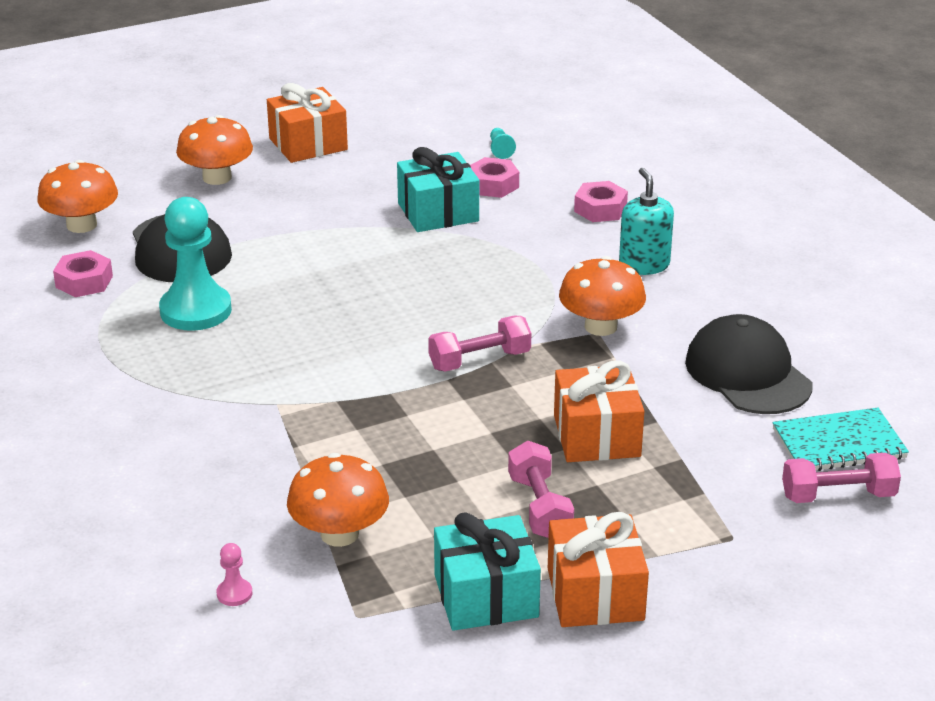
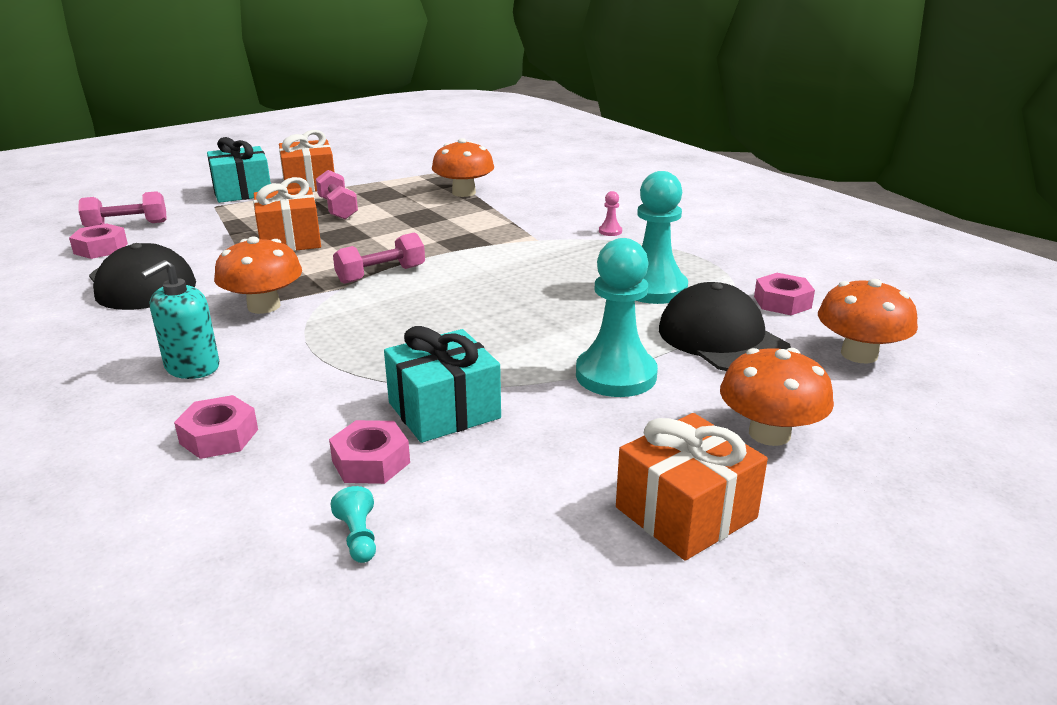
camera: 170 degrees right, 5 degrees down
pink pawn [217,543,252,606] -> pink pawn moved to [599,191,622,236]
turquoise gift [434,512,541,631] -> turquoise gift moved to [207,137,271,203]
turquoise soap dispenser [619,168,674,275] -> turquoise soap dispenser turned 60 degrees clockwise [140,260,219,379]
turquoise notebook [773,408,909,471] -> pink nut [69,224,128,259]
none -> turquoise pawn [576,238,658,397]

